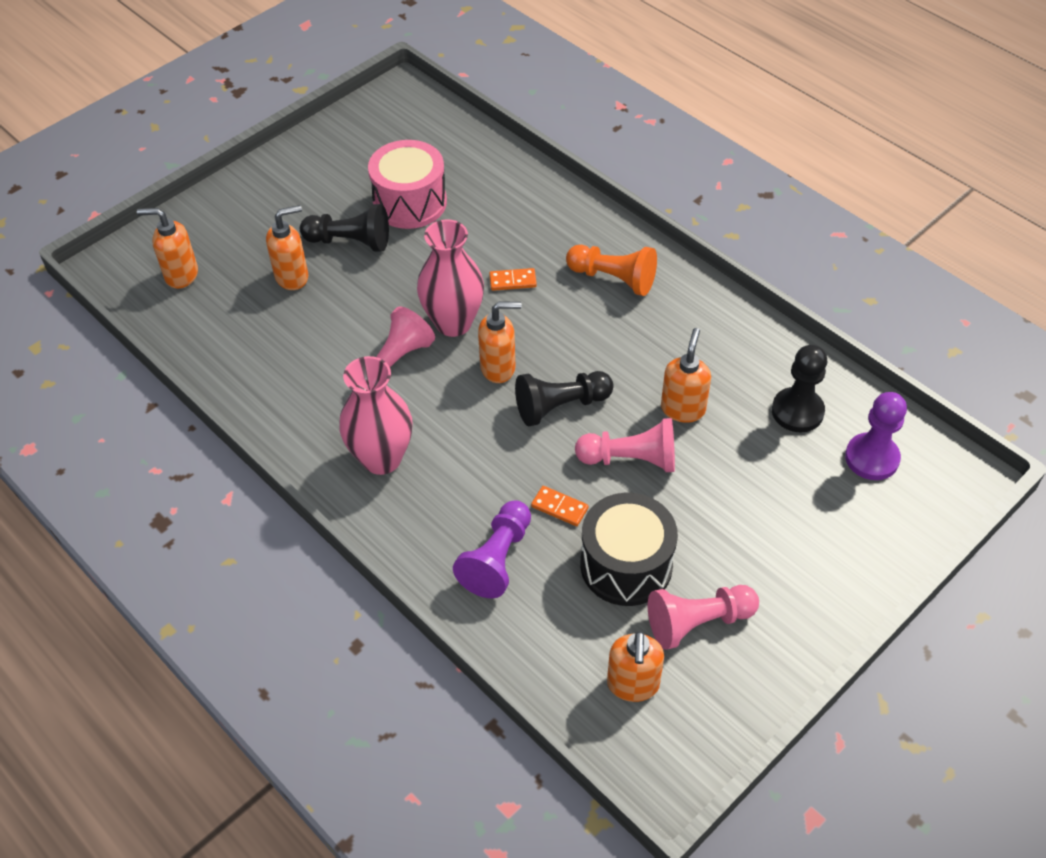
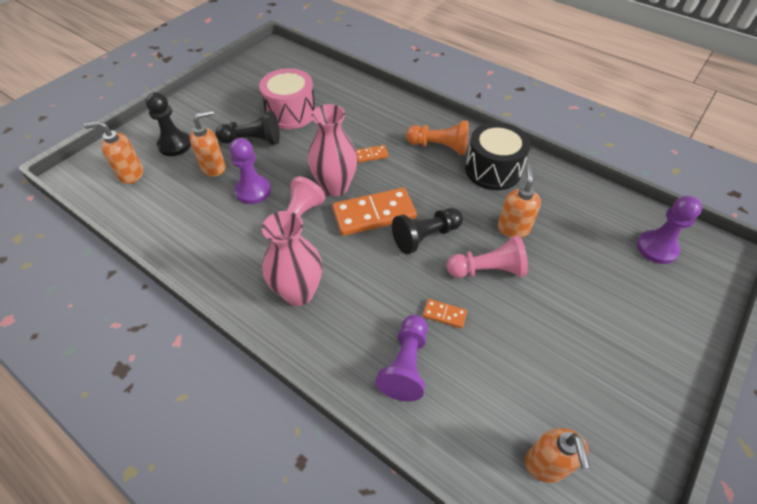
camera: 10 degrees left, 0 degrees up
orange soap dispenser [478,302,522,383] -> orange domino [332,188,417,236]
black drum [581,493,678,606] -> black drum moved to [465,122,531,190]
pink pawn [648,585,759,650] -> none
black pawn [772,345,827,432] -> black pawn moved to [145,92,191,156]
none -> purple pawn [229,138,271,204]

